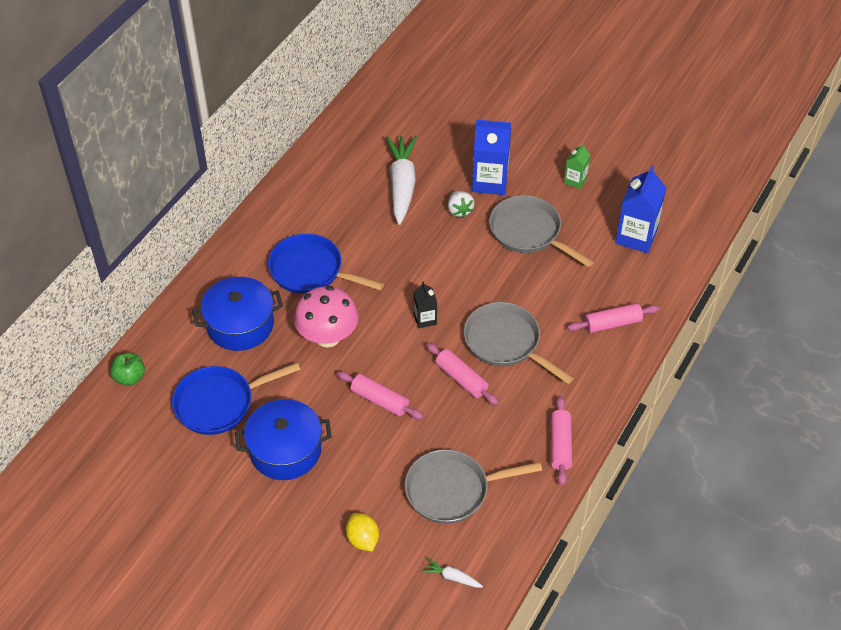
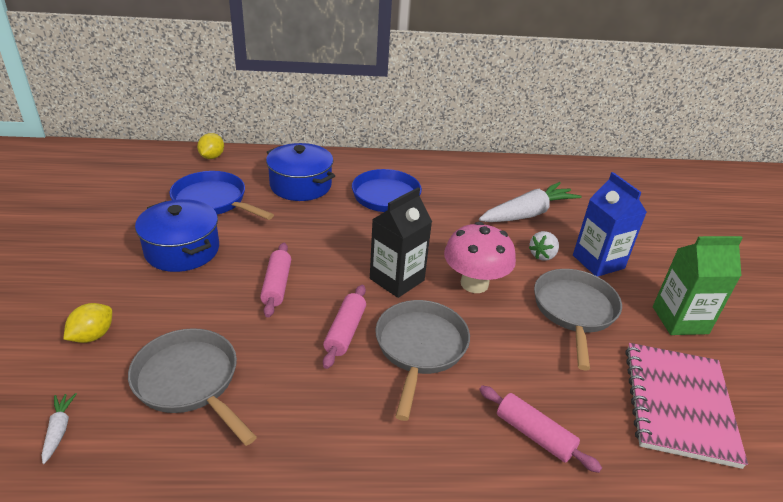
camera: 55 degrees right, 15 degrees down
green apple [110,353,145,386] -> yellow lemon [197,133,224,159]
pink mushroom [294,286,359,347] -> pink mushroom moved to [444,222,516,293]
black carton [414,281,437,328] -> black carton [370,188,432,298], size x1.85
pink rolling pin [551,396,572,486] -> none
green carton [564,143,590,189] -> green carton [653,236,743,335], size x1.85
blue carton [615,165,667,253] -> pink notebook [625,343,748,469]

